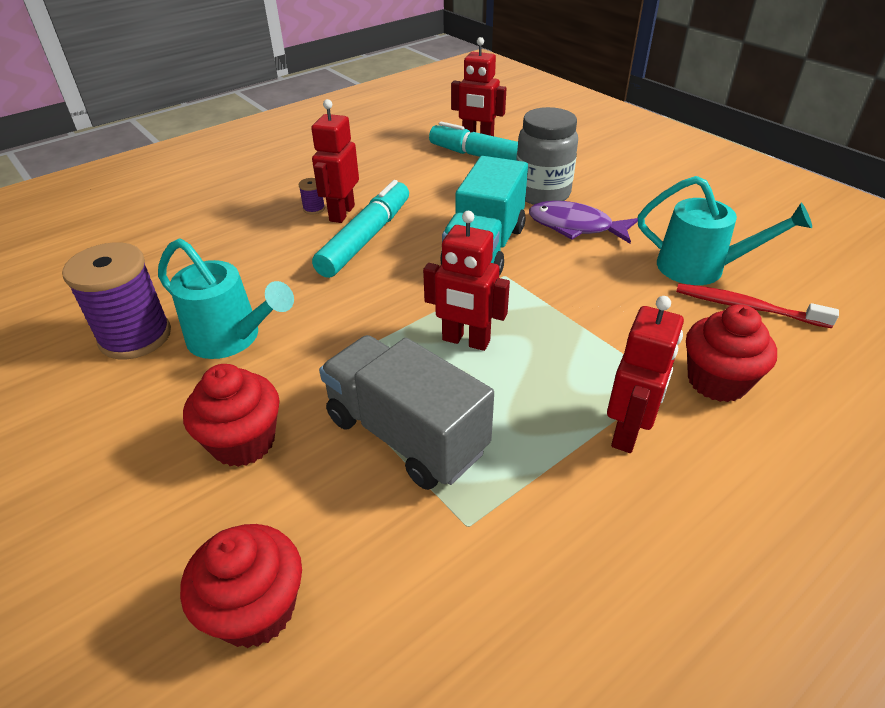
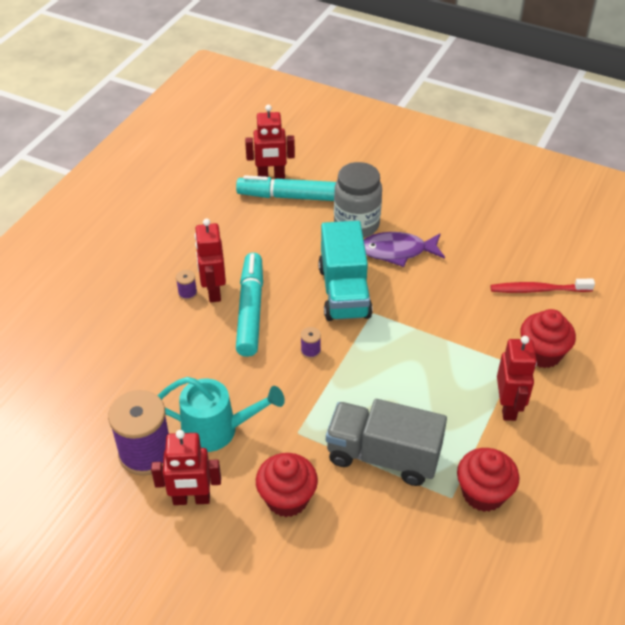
camera: 25 degrees left, 5 degrees up
red cupcake [180,524,302,648] -> red cupcake moved to [457,448,519,512]
red robot [423,211,510,351] -> red robot moved to [151,430,221,505]
turquoise watering can [638,176,812,285] -> none
none -> purple spool [301,327,321,359]

